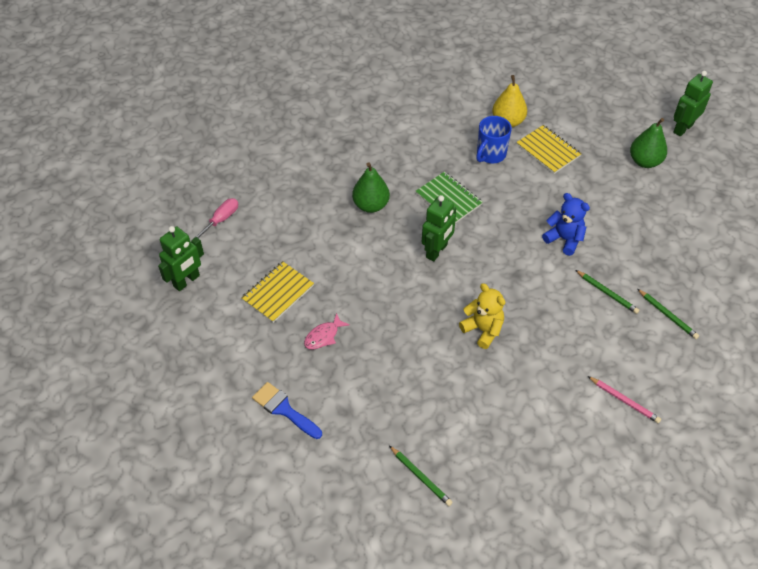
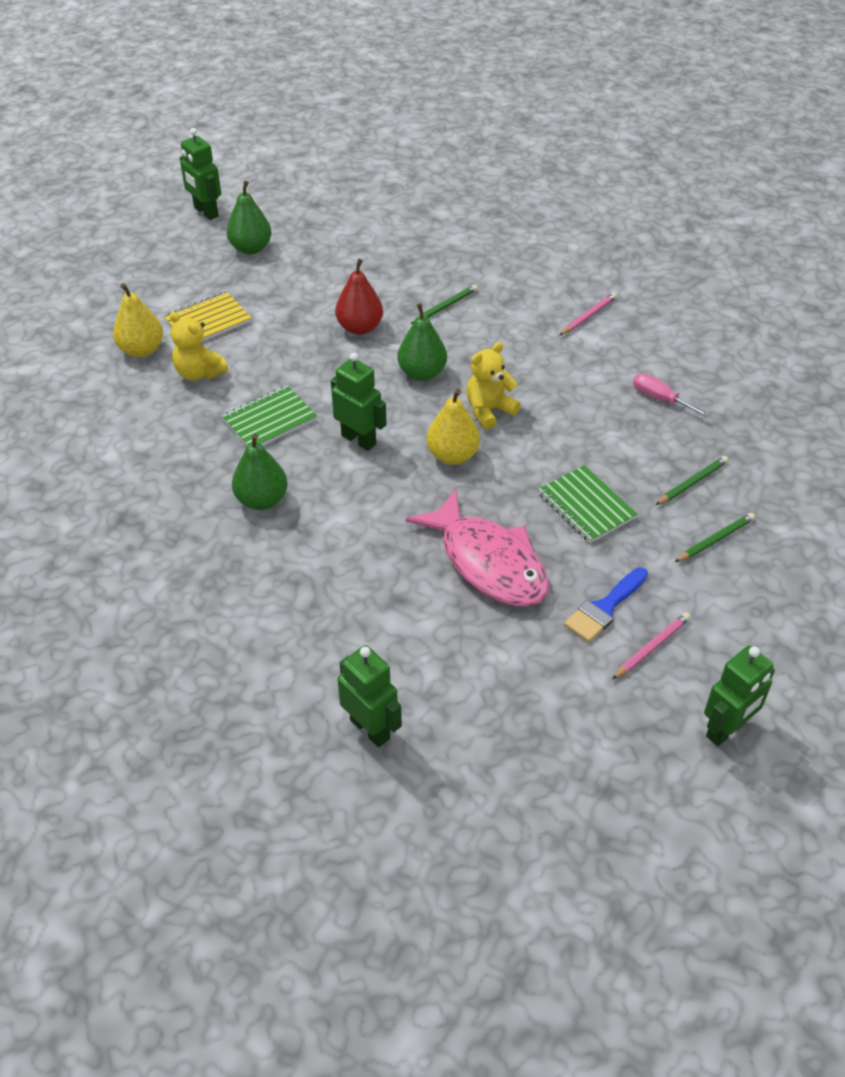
camera: 85 degrees left, 5 degrees down
pink screwdriver [193,198,238,239] -> pink screwdriver moved to [633,374,709,417]
yellow notebook [241,261,314,323] -> none
pink fish [304,313,350,349] -> pink fish [406,489,549,607], size x2.39
blue mug [476,116,512,164] -> yellow teddy bear [170,312,228,380]
blue teddy bear [542,193,590,256] -> red pear [335,259,383,335]
green pencil [638,289,699,339] -> green pencil moved to [675,513,755,562]
none -> green pear [397,303,447,381]
none -> yellow pear [427,389,480,465]
none -> green notebook [538,465,638,543]
none -> pink pencil [612,613,690,680]
none -> green robot [704,645,775,746]

